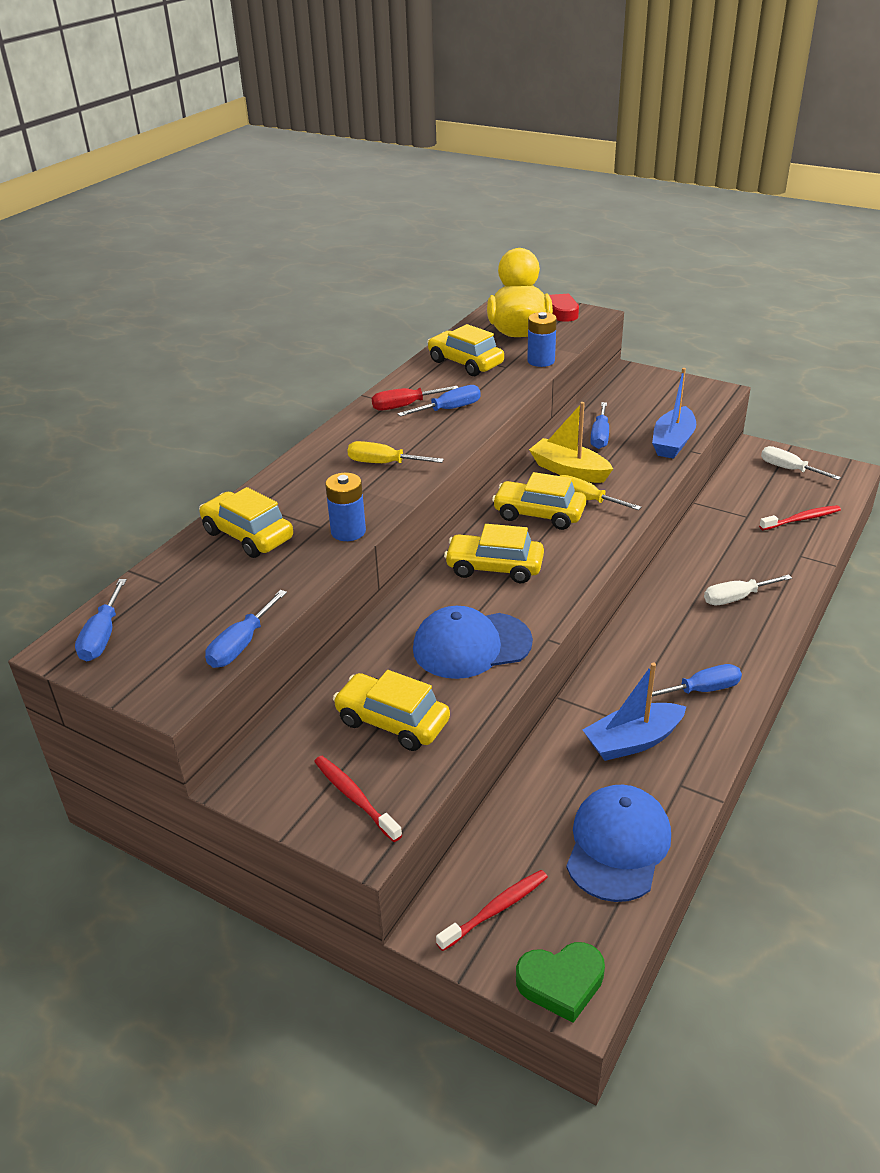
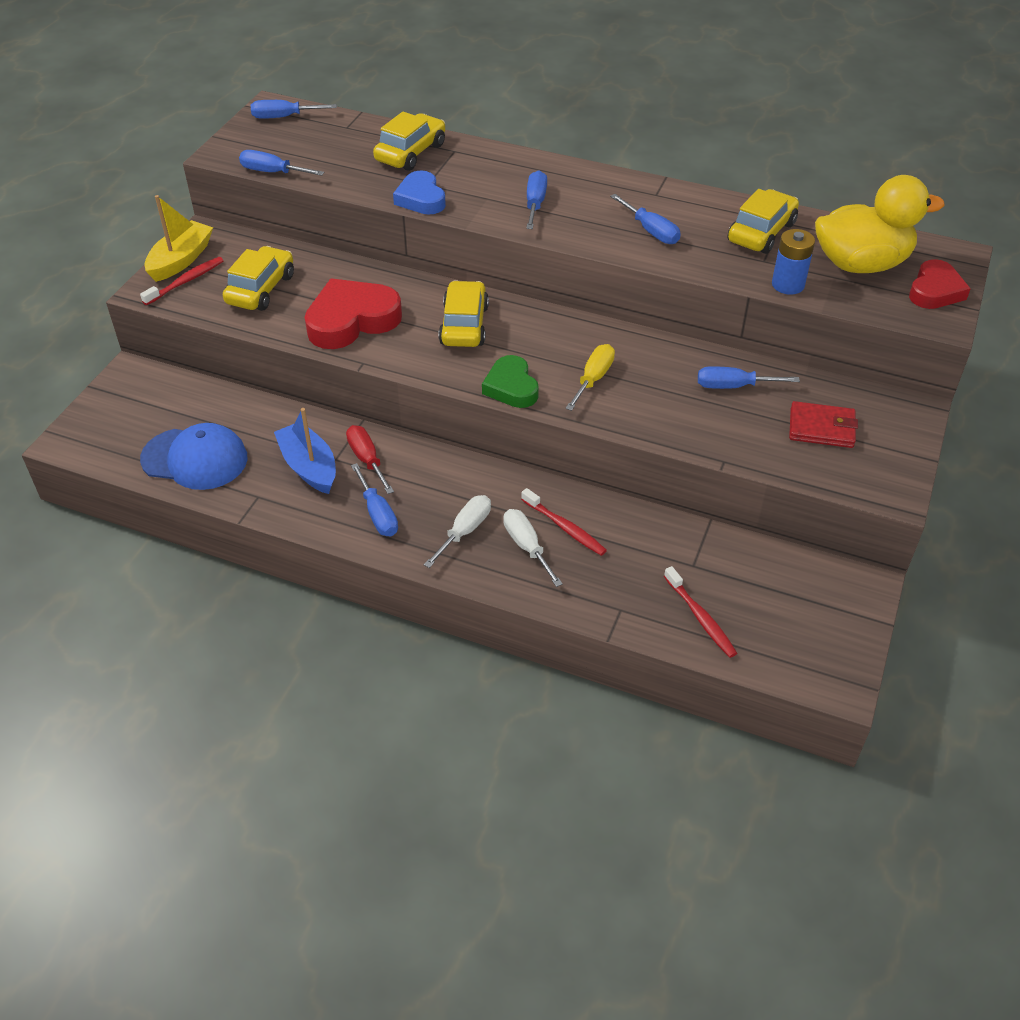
camera: 80 degrees right, 10 degrees up
blue battery [325,473,366,541] -> blue heart [393,170,446,215]
yellow screwdriver [347,441,444,463] -> blue screwdriver [526,170,547,229]
red screwdriver [372,386,459,411] -> red screwdriver moved to [346,425,394,494]
blue cap [413,606,533,679] -> red heart [305,278,402,349]
red toothbrush [436,870,548,951] -> red toothbrush moved to [521,488,607,556]
yellow car [492,472,586,530] -> none
green heart [516,942,605,1023] -> green heart moved to [482,355,539,408]
yellow boat [529,402,613,483] -> yellow boat moved to [145,195,213,282]
blue boat [652,368,696,459] -> none
white screwdriver [761,446,841,480] -> white screwdriver moved to [424,495,491,568]
none -> red wallet [789,401,858,448]

